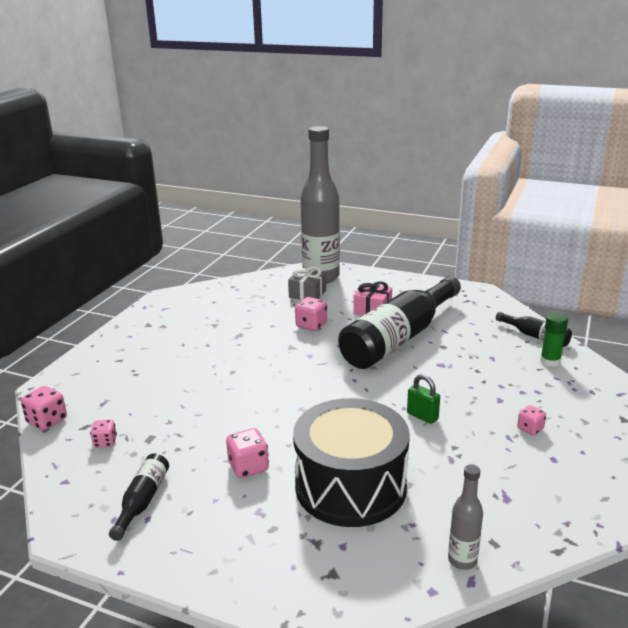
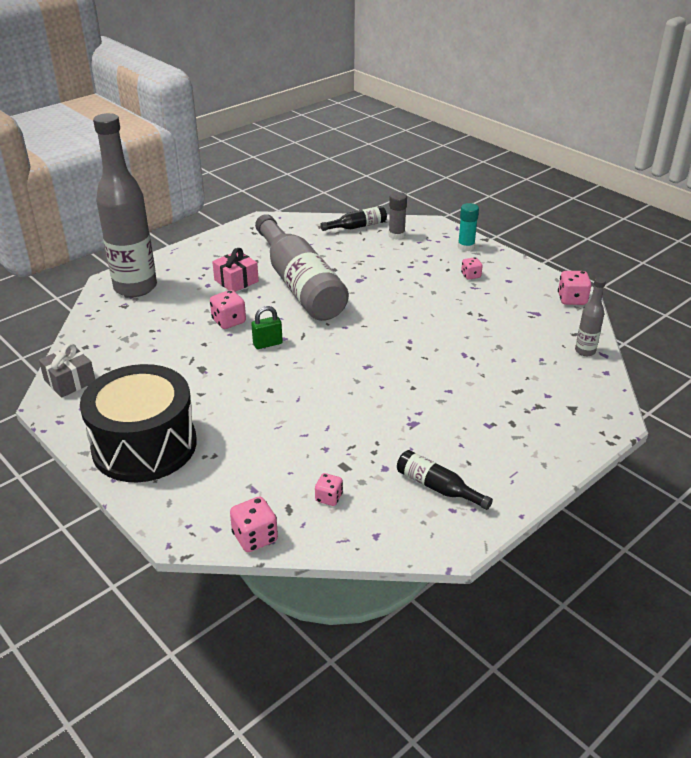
camera: 65 degrees left, 10 degrees up
pink dice [226,428,269,478] -> pink dice moved to [558,271,591,305]
grey gift [288,266,326,300] -> grey gift moved to [39,343,95,398]
black drum [293,398,410,527] -> black drum moved to [80,364,197,482]
black bottle [338,276,461,369] -> grey bottle [255,214,349,321]
green padlock [407,374,440,424] -> green padlock moved to [251,306,283,349]
green glue stick [540,312,568,367] -> grey glue stick [389,192,407,240]
none -> turquoise glue stick [458,203,479,251]

